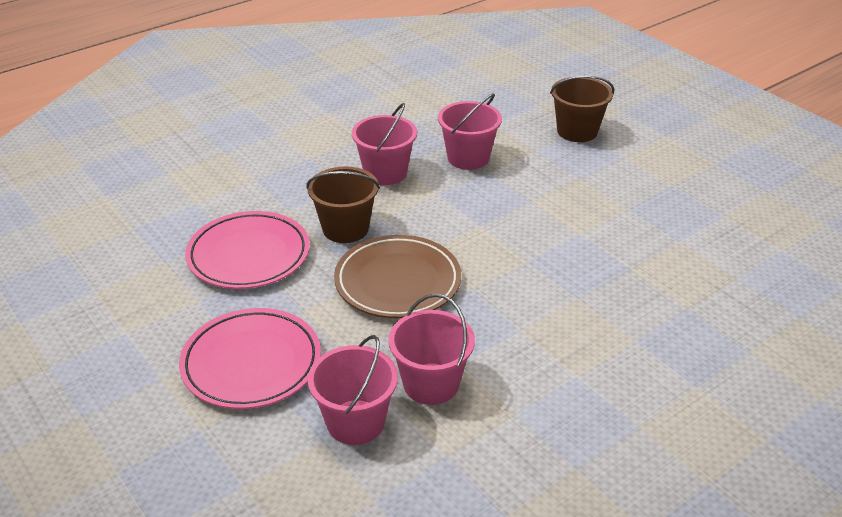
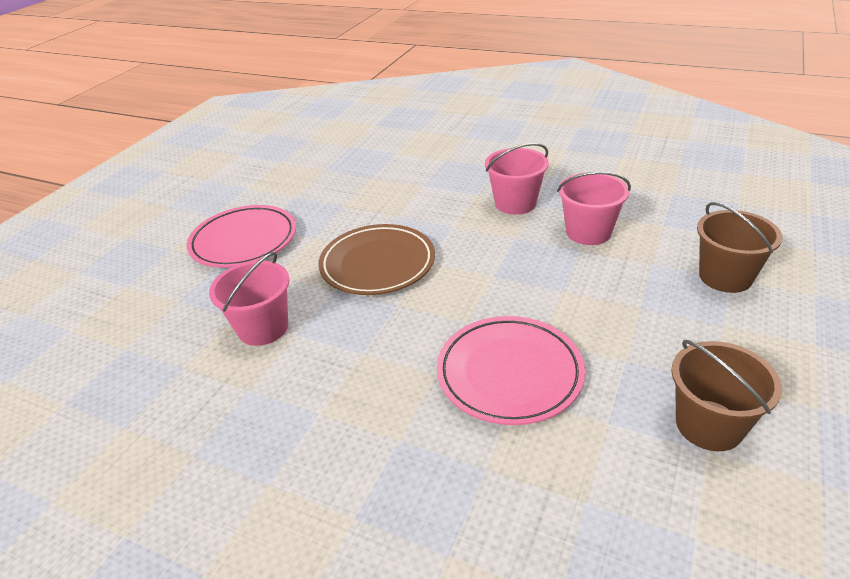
camera: 65 degrees right, 0 degrees up
pink plate [185,211,310,289] -> pink plate moved to [437,316,585,425]
brown bucket [306,166,380,243] -> brown bucket moved to [671,340,782,451]
pink bucket [307,335,398,445] -> none

